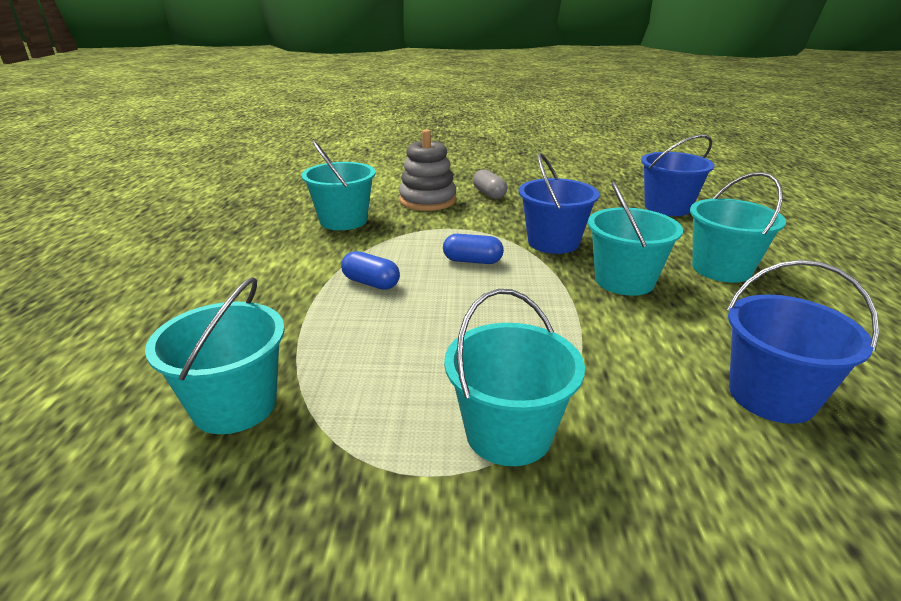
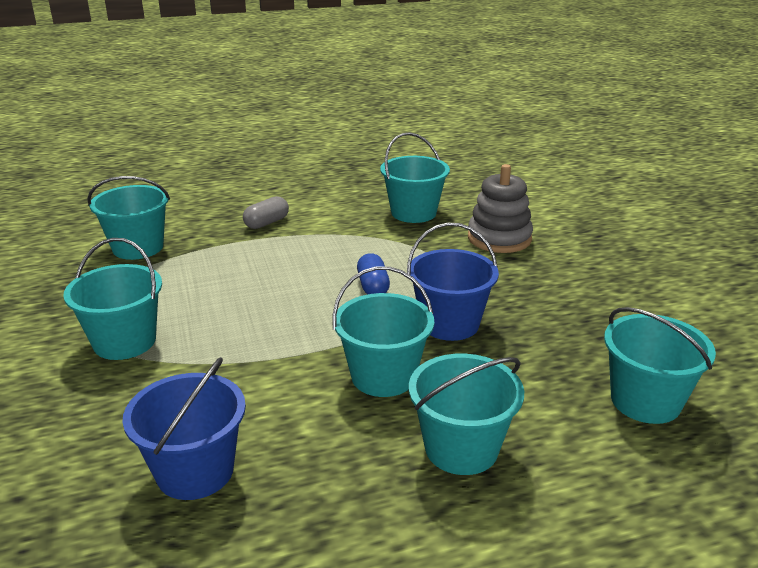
camera: 70 degrees right, 0 degrees up
blue capsule [341,251,400,290] -> none
grey capsule [473,169,507,199] -> grey capsule moved to [243,196,289,229]
blue bucket [641,135,714,216] -> turquoise bucket [604,307,716,424]

